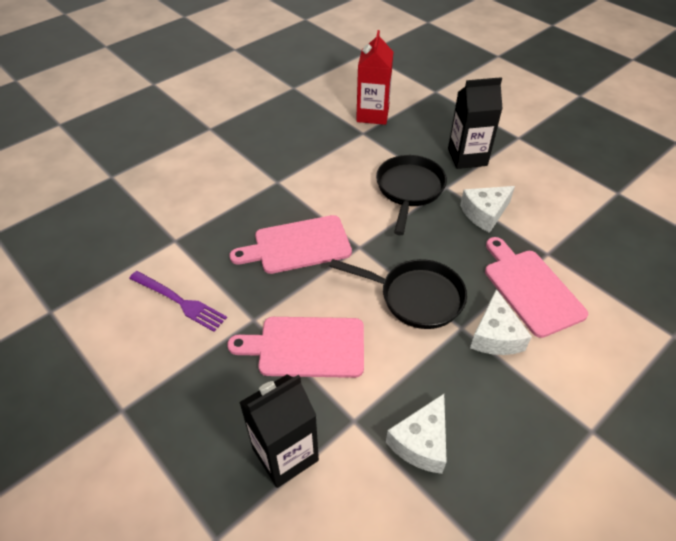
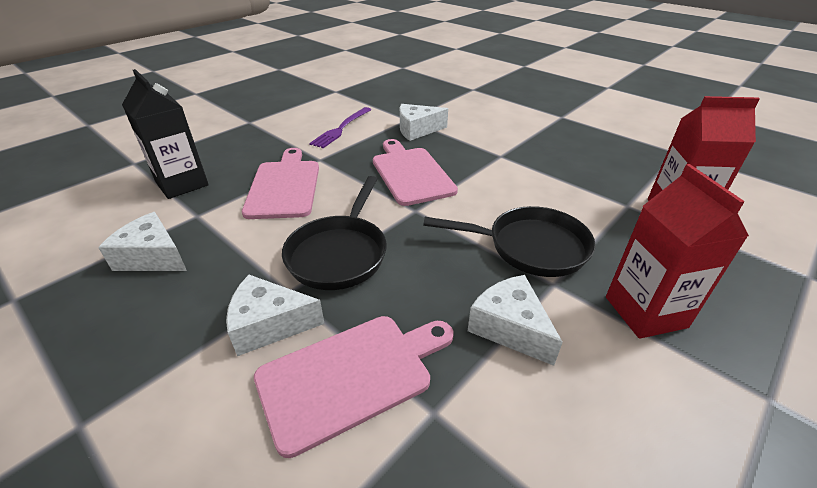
camera: 85 degrees right, 10 degrees down
black carton [448,77,502,169] -> red carton [606,164,749,339]
none -> white cheese [400,104,448,141]

